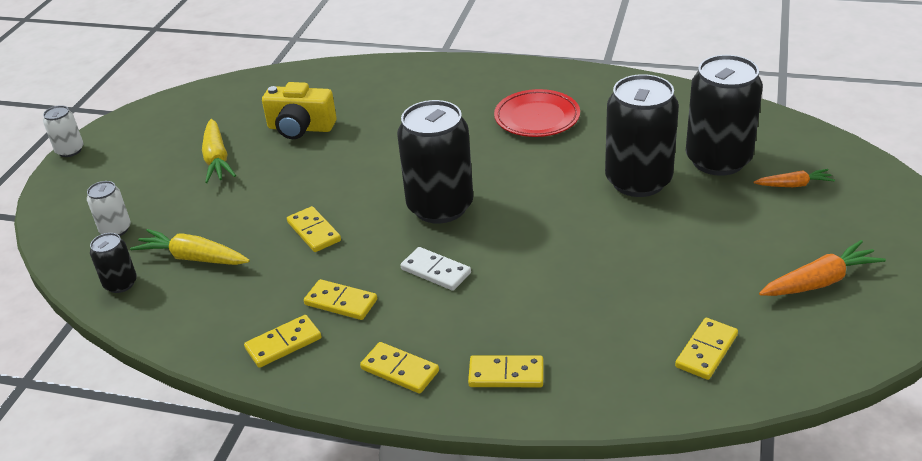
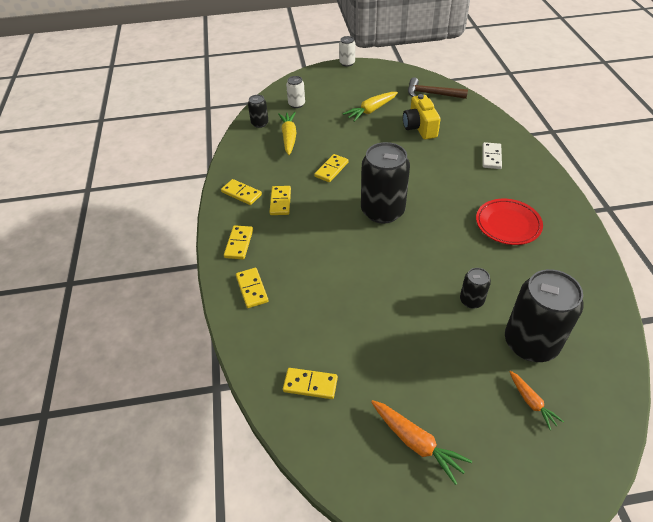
camera: 65 degrees right, 10 degrees up
white domino [401,247,471,291] -> white domino moved to [482,142,502,169]
black can [605,74,679,197] -> black can [460,268,491,309], size x0.48
none -> brown hammer [408,77,468,99]

